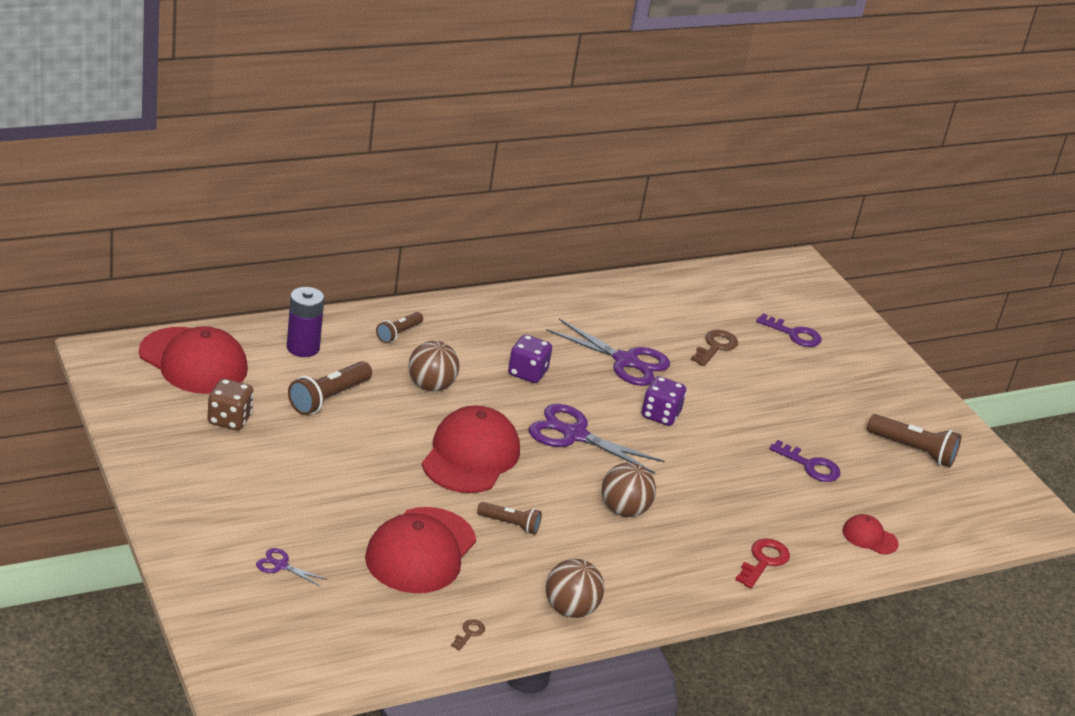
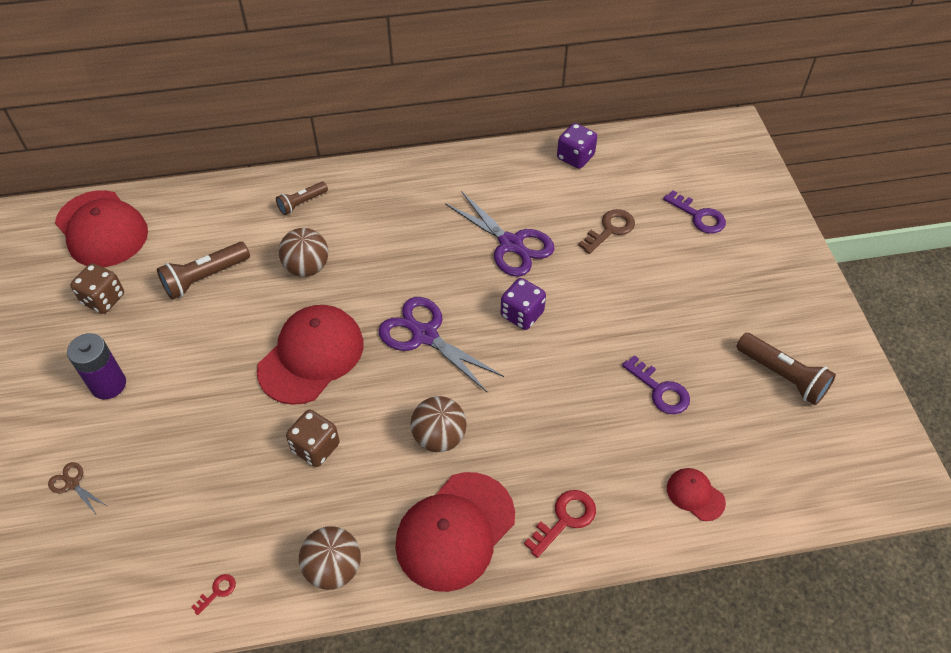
camera: 20 degrees right, 20 degrees up
purple scissors [256,548,327,587] -> brown scissors [48,462,107,514]
purple battery [287,287,324,357] -> purple battery moved to [67,333,126,399]
red cap [365,507,476,593] -> red cap moved to [395,472,515,592]
brown key [451,619,485,651] -> red key [192,574,236,615]
brown flashlight [477,502,542,535] -> brown dice [286,410,340,467]
purple dice [508,335,552,383] -> purple dice moved to [557,123,597,169]

